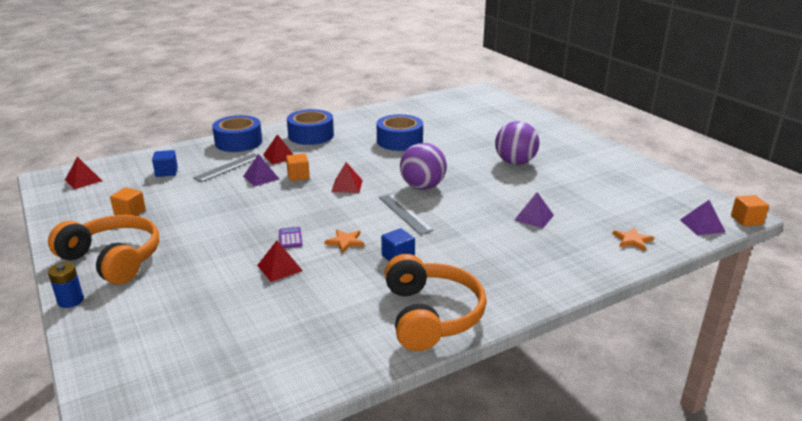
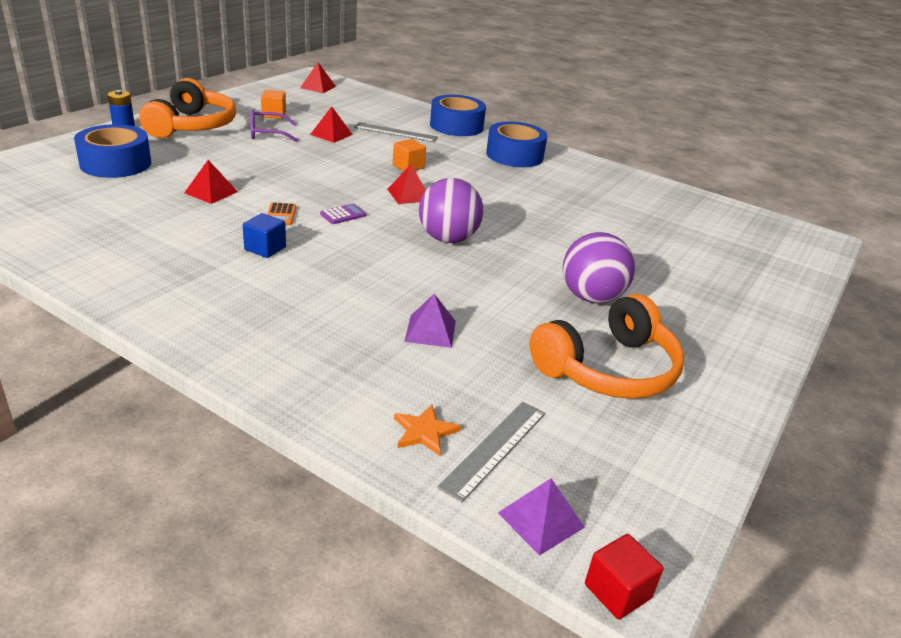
camera: 60 degrees right, 5 degrees up
blue cube [152,150,178,177] -> none
purple pyramid [243,154,279,187] -> none
red pyramid [263,134,294,164] -> red pyramid moved to [310,106,353,143]
purple calculator [279,227,303,248] -> purple calculator moved to [320,204,366,224]
orange star [324,229,364,253] -> orange calculator [267,202,296,225]
blue tape [377,114,423,151] -> blue tape moved to [74,124,151,178]
grey ruler [379,194,434,235] -> grey ruler moved to [437,402,545,502]
orange headphones [385,254,487,351] -> orange headphones moved to [529,294,684,399]
orange cube [731,195,769,226] -> red cube [585,534,664,619]
none -> purple glasses [250,109,298,142]

